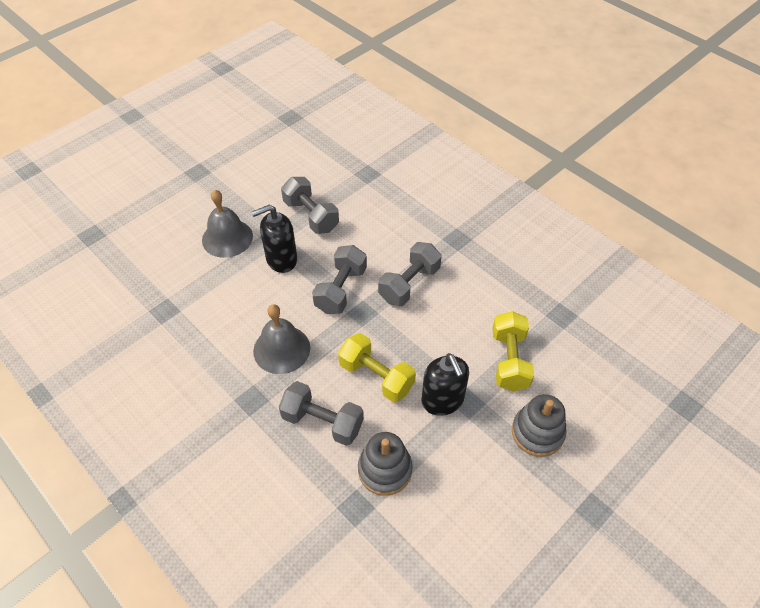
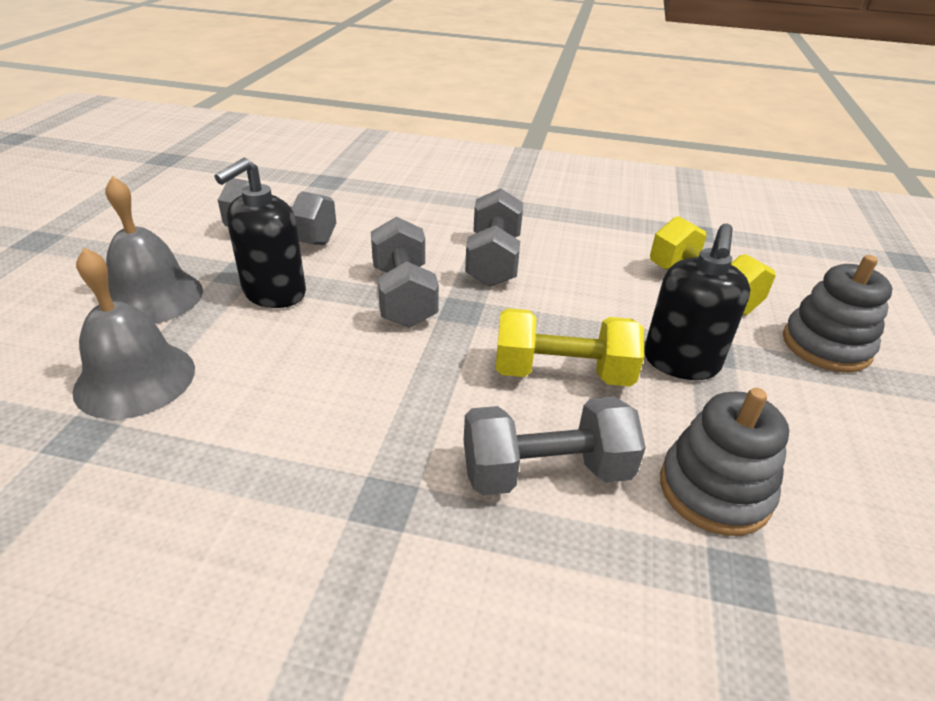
camera: 35 degrees left, 15 degrees down
grey bell [253,304,310,374] -> grey bell moved to [73,247,195,419]
black soap dispenser [422,353,469,416] -> black soap dispenser turned 75 degrees clockwise [644,223,750,380]

